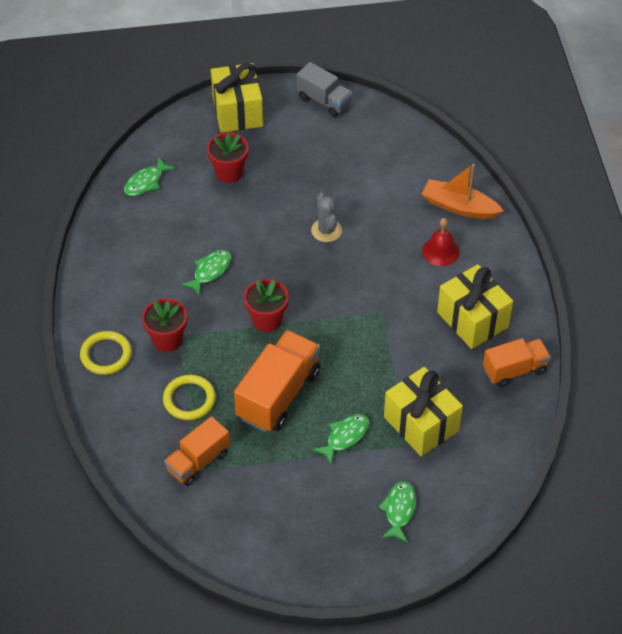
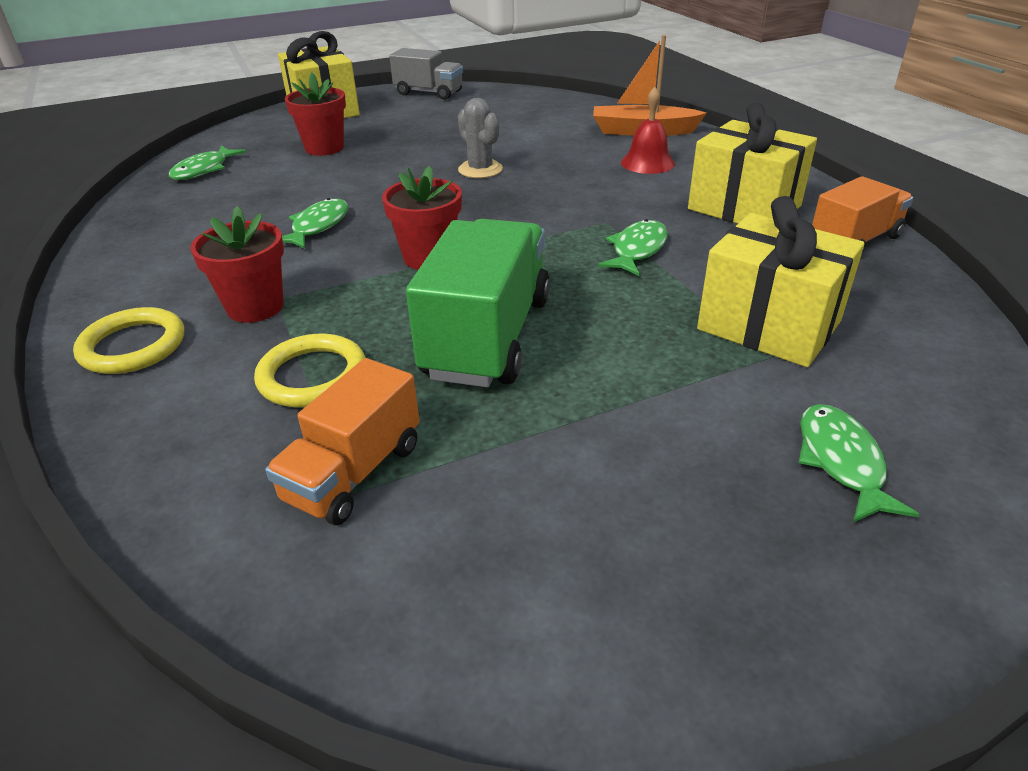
camera: 15 degrees left, 15 degrees down
orange truck [234,330,321,432] -> green truck [406,219,550,387]
green fish [312,414,369,464] -> green fish moved to [598,219,668,276]

